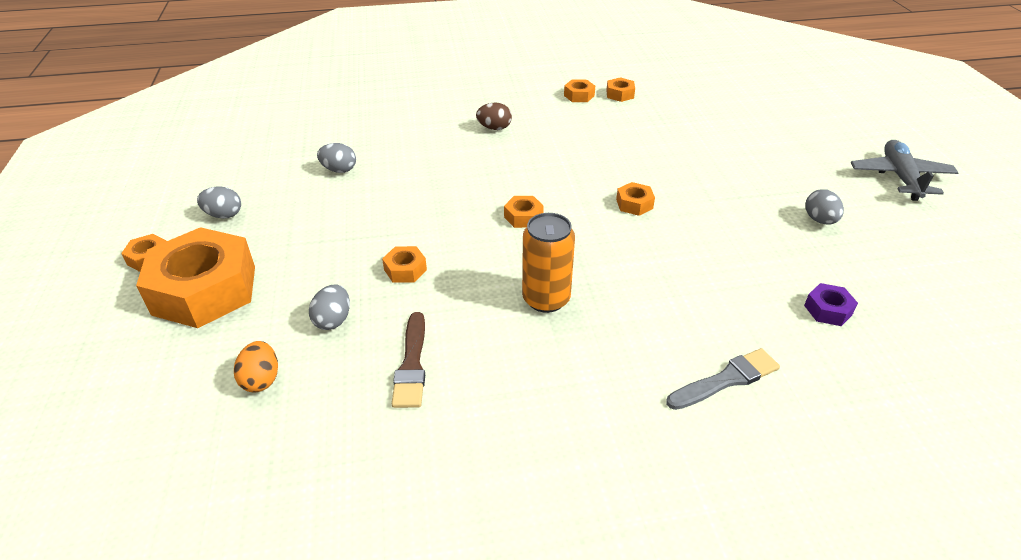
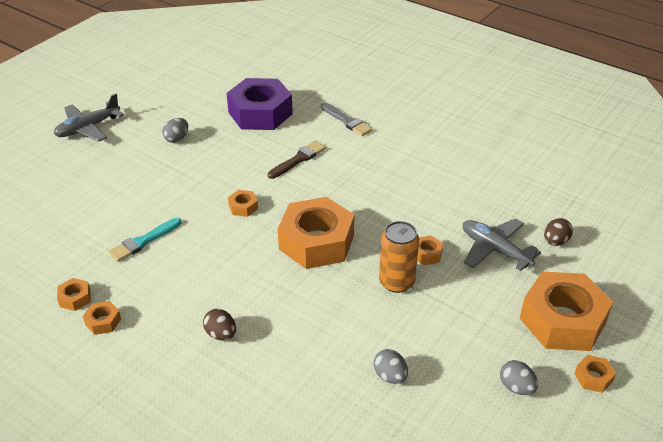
camera: 135 degrees left, 0 degrees up
orange egg [234,341,278,392] -> brown egg [544,218,573,246]
grey egg [309,284,350,330] -> grey plane [463,218,541,271]
brown brush [392,312,425,408] -> brown brush moved to [268,141,326,179]
orange nut [504,196,544,228] -> orange nut [278,197,354,269], size x2.44
orange can [522,213,575,313] -> orange can moved to [379,221,419,293]
grey brush [666,348,780,410] -> grey brush turned 150 degrees counterclockwise [321,102,373,136]
purple nut [804,283,858,326] -> purple nut [227,78,293,130], size x2.44
none -> turquoise brush [108,218,182,262]

